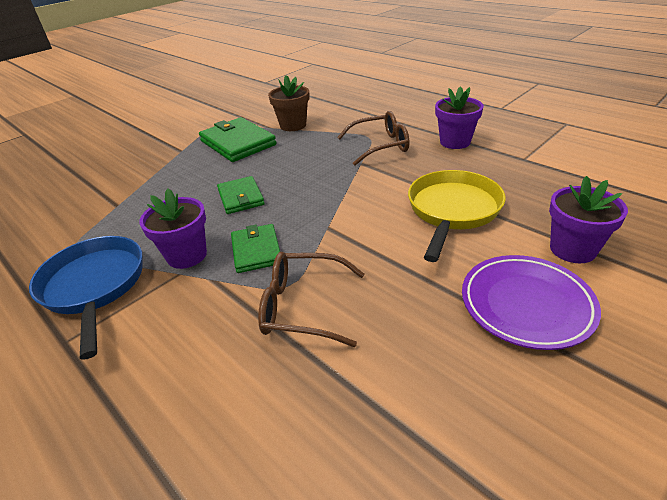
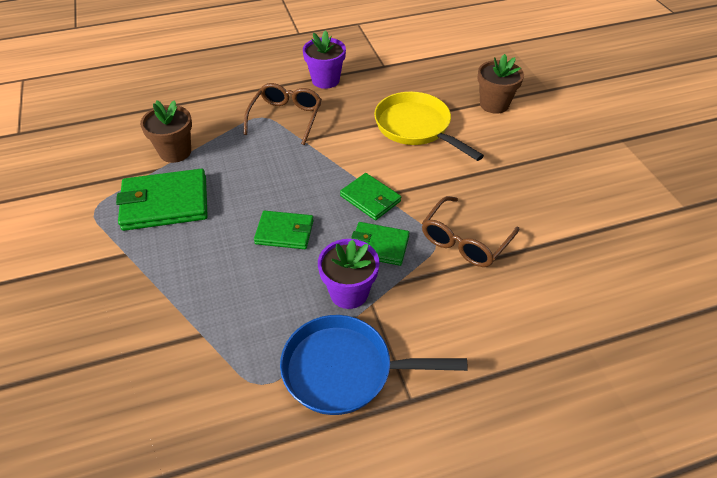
camera: 65 degrees left, 10 degrees up
purple plate [462,255,601,350] -> none
purple flower pot [549,176,628,263] -> brown flower pot [478,54,524,114]
none -> green wallet [340,173,401,220]

